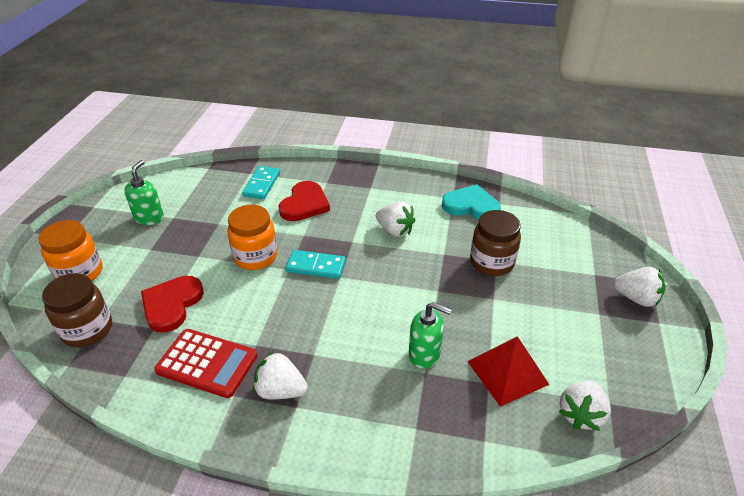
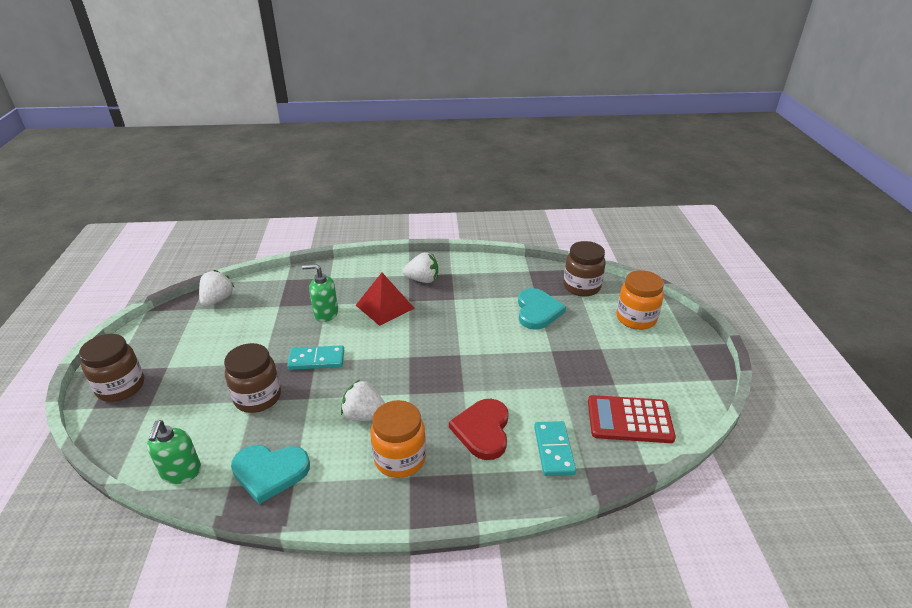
camera: 165 degrees right, 5 degrees down
green soap dispenser [124,160,164,225] -> green soap dispenser moved to [147,420,201,484]
red heart [141,276,204,333] -> turquoise heart [518,288,566,330]
red calculator [154,329,257,398] -> red calculator moved to [588,395,676,443]
orange jar [227,205,277,270] -> orange jar moved to [370,400,426,478]
turquoise domino [286,250,346,279] -> turquoise domino moved to [287,345,344,370]
red pyramid [467,336,550,407] -> red pyramid moved to [356,273,415,326]
white strawberry [613,267,665,307] -> brown jar [79,334,144,402]

